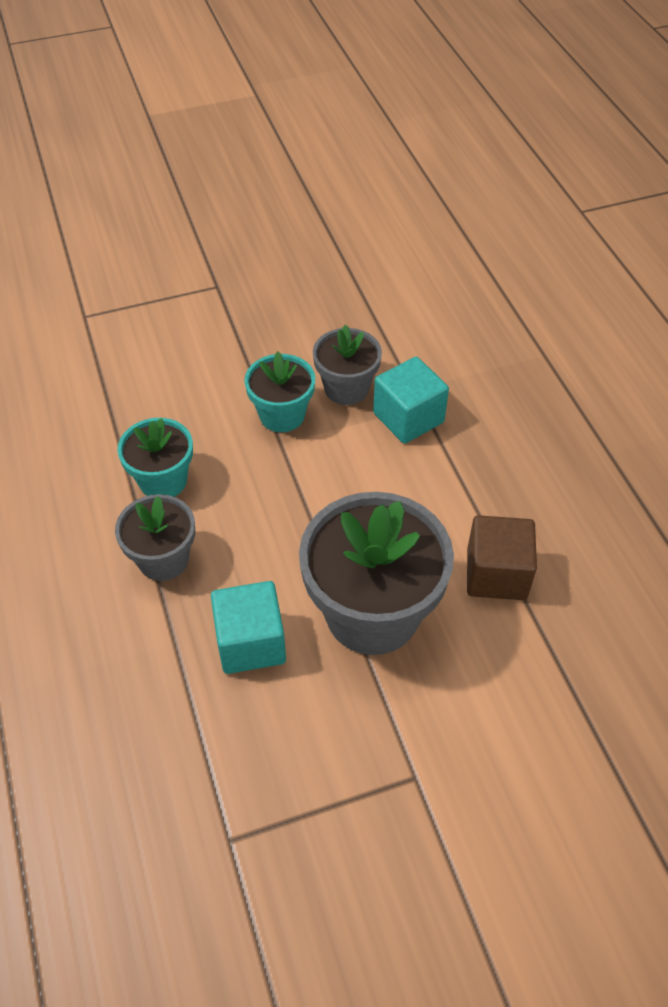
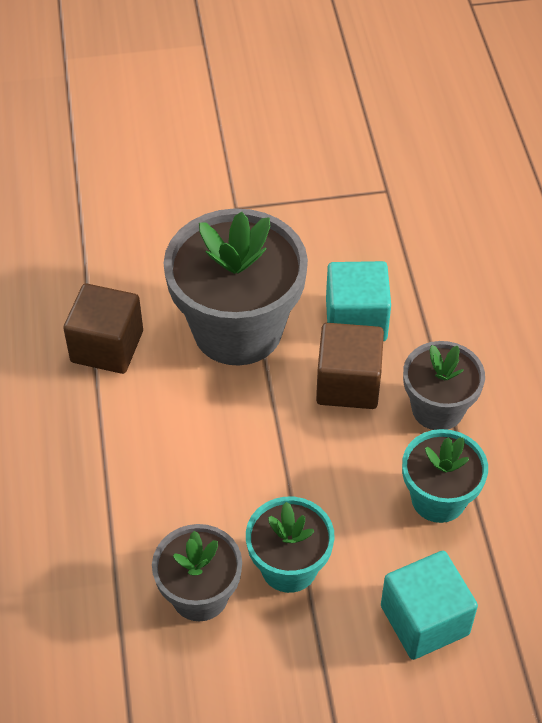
camera: 170 degrees left, 0 degrees up
turquoise cube [373,357,449,444] -> turquoise cube moved to [381,551,478,660]
none -> brown cube [316,323,384,409]

